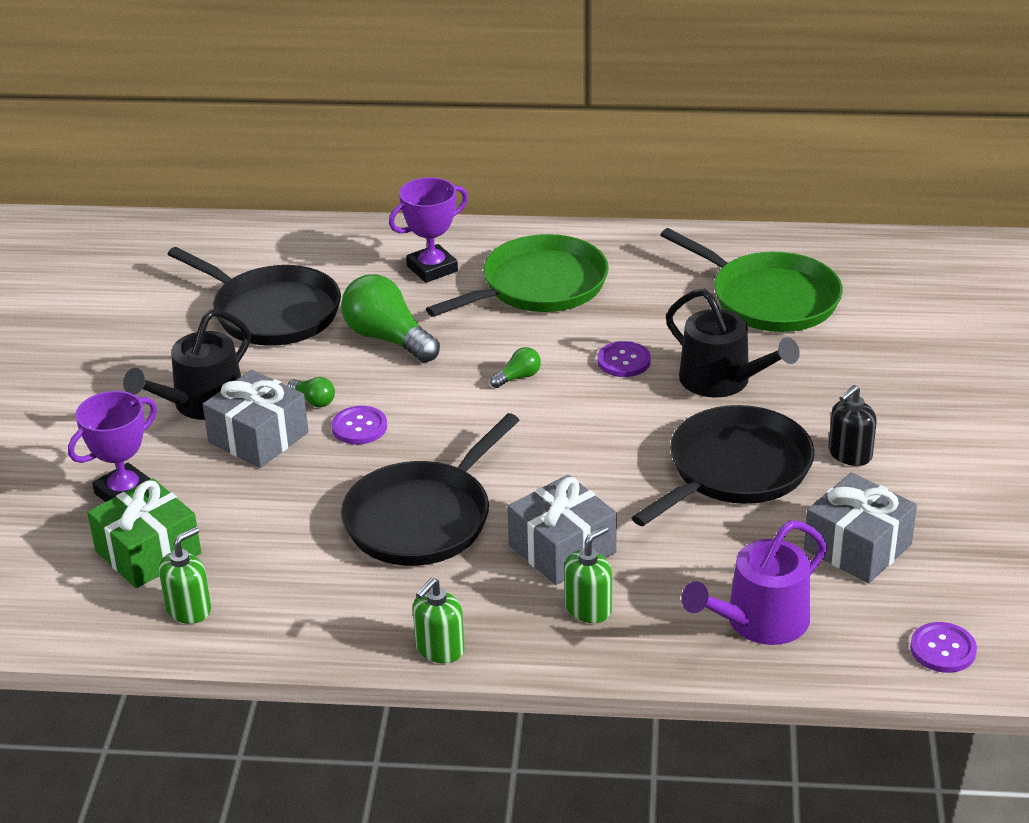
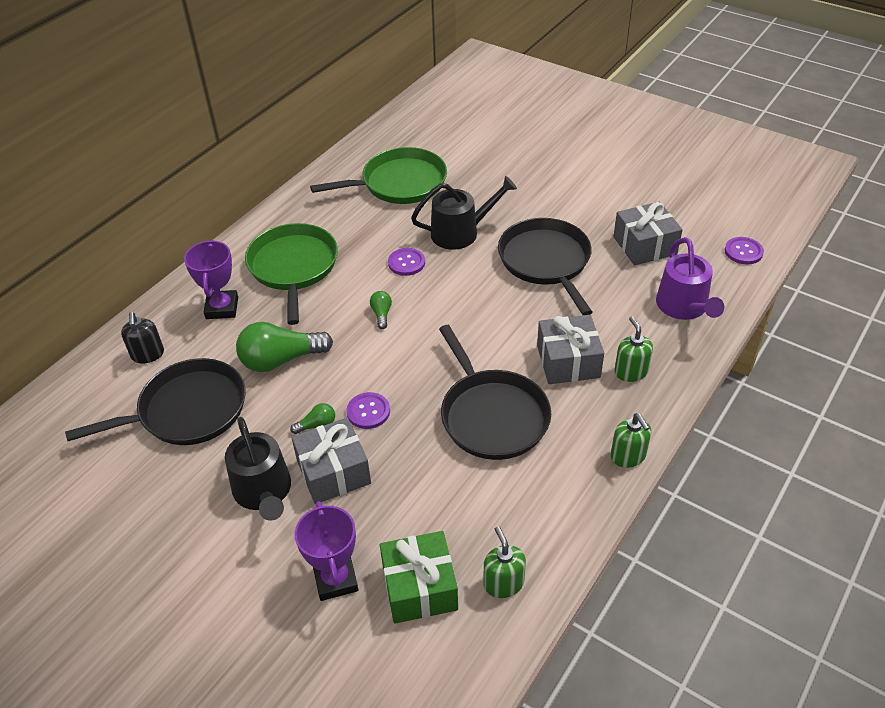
camera: 60 degrees left, 10 degrees up
black soap dispenser [829,385,877,466] -> black soap dispenser moved to [121,312,164,363]

